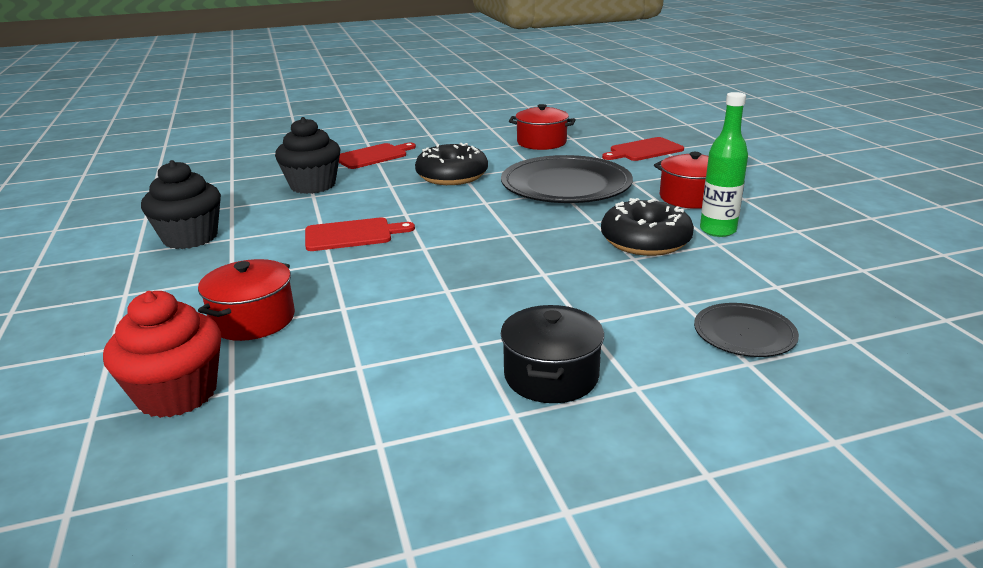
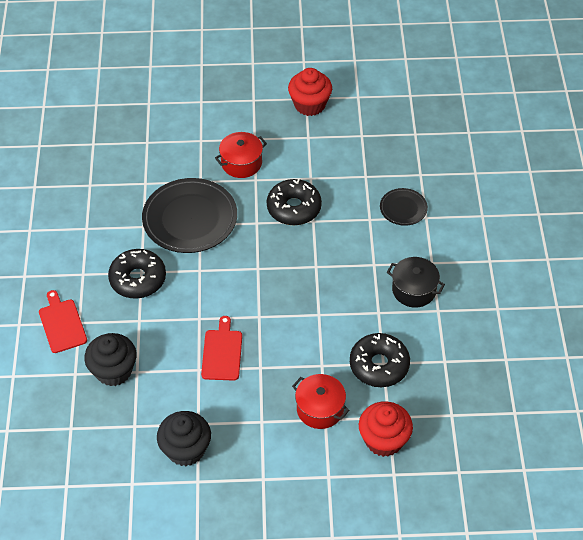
camera: 75 degrees left, 25 degrees up
red pot [509,104,576,150] -> none
red cutting board [602,137,684,161] -> none
green bottle [700,92,748,237] -> none
none -> red cupcake [288,68,332,116]
none -> black donut [350,333,410,387]

